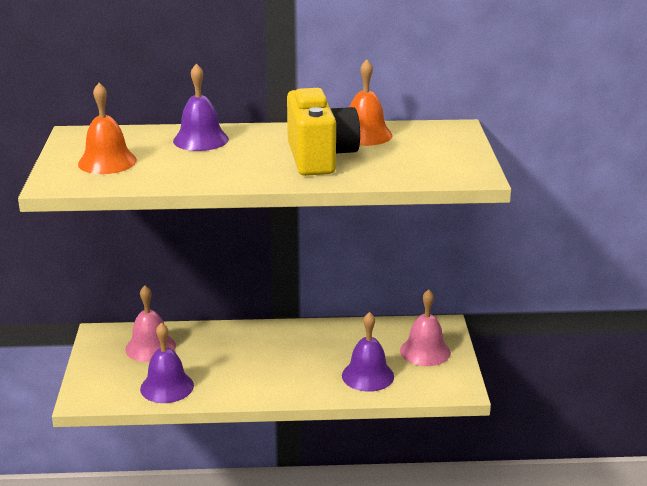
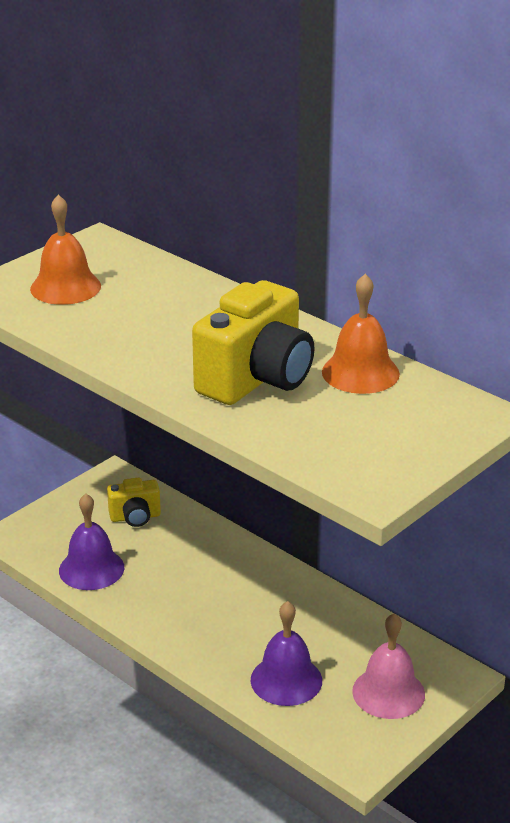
camera: 45 degrees right, 5 degrees up
pink bell [125,286,176,362] -> yellow camera [107,477,161,527]
purple bell [173,64,229,151] -> none

